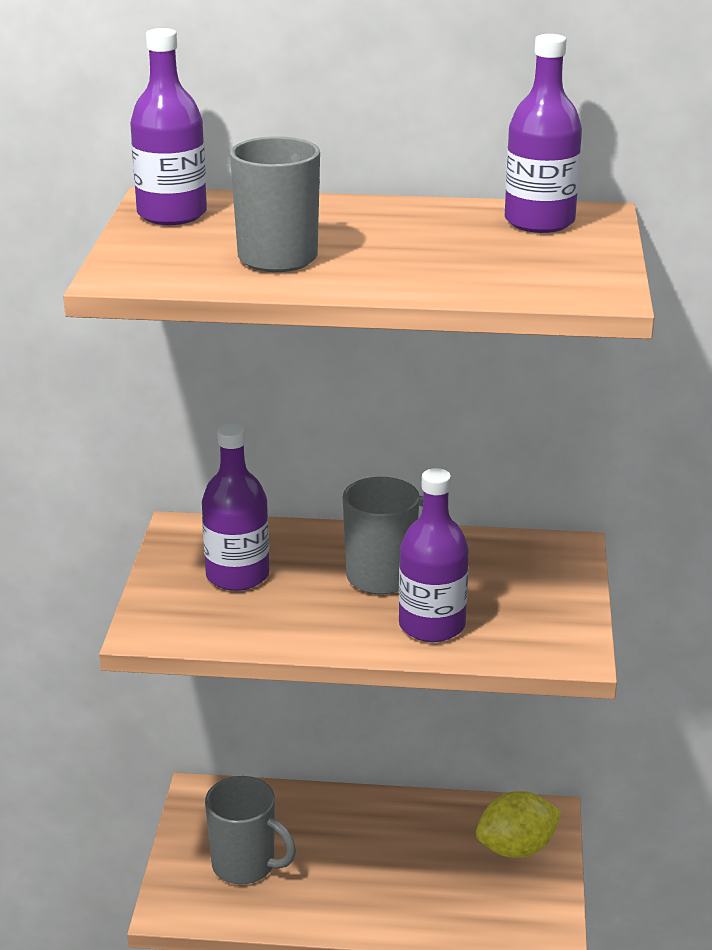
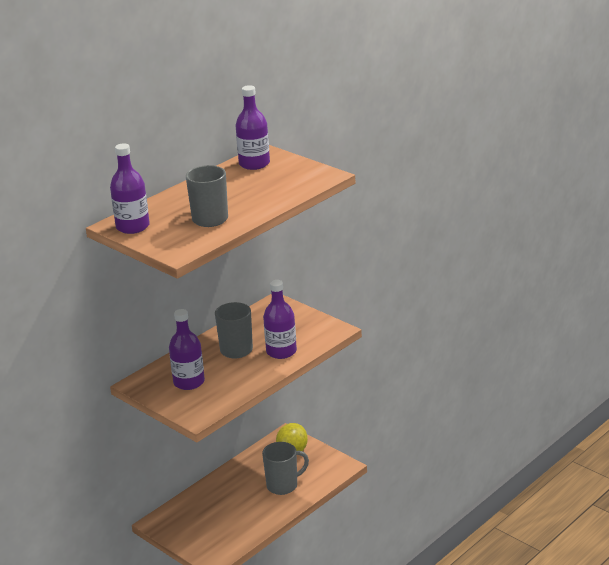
camera: 50 degrees left, 0 degrees up
grey mug [205,776,296,885] -> grey mug moved to [262,442,309,495]

